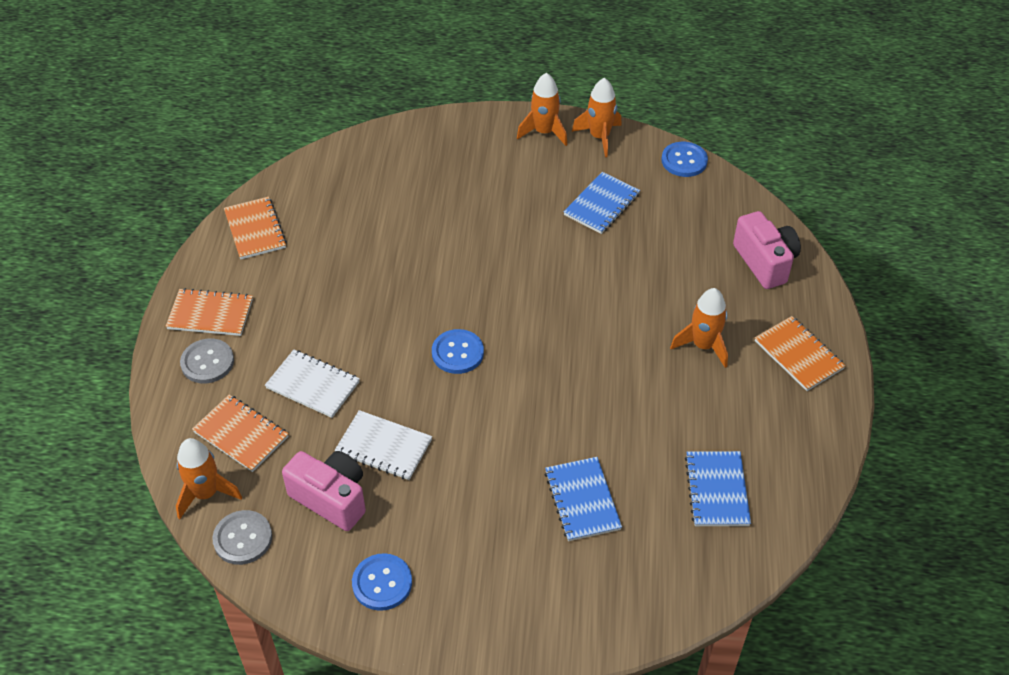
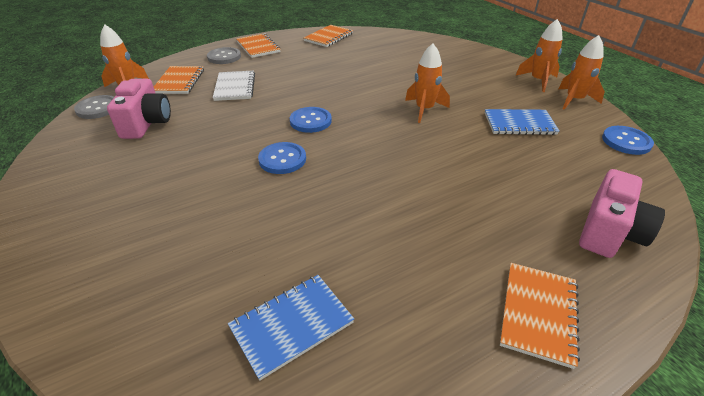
camera: 55 degrees right, 10 degrees down
white notebook [334,410,432,480] -> none
blue button [352,553,412,611] -> blue button moved to [258,142,306,174]
blue notebook [545,457,622,541] -> none
orange rocket [670,288,728,368] -> orange rocket moved to [405,43,450,123]

